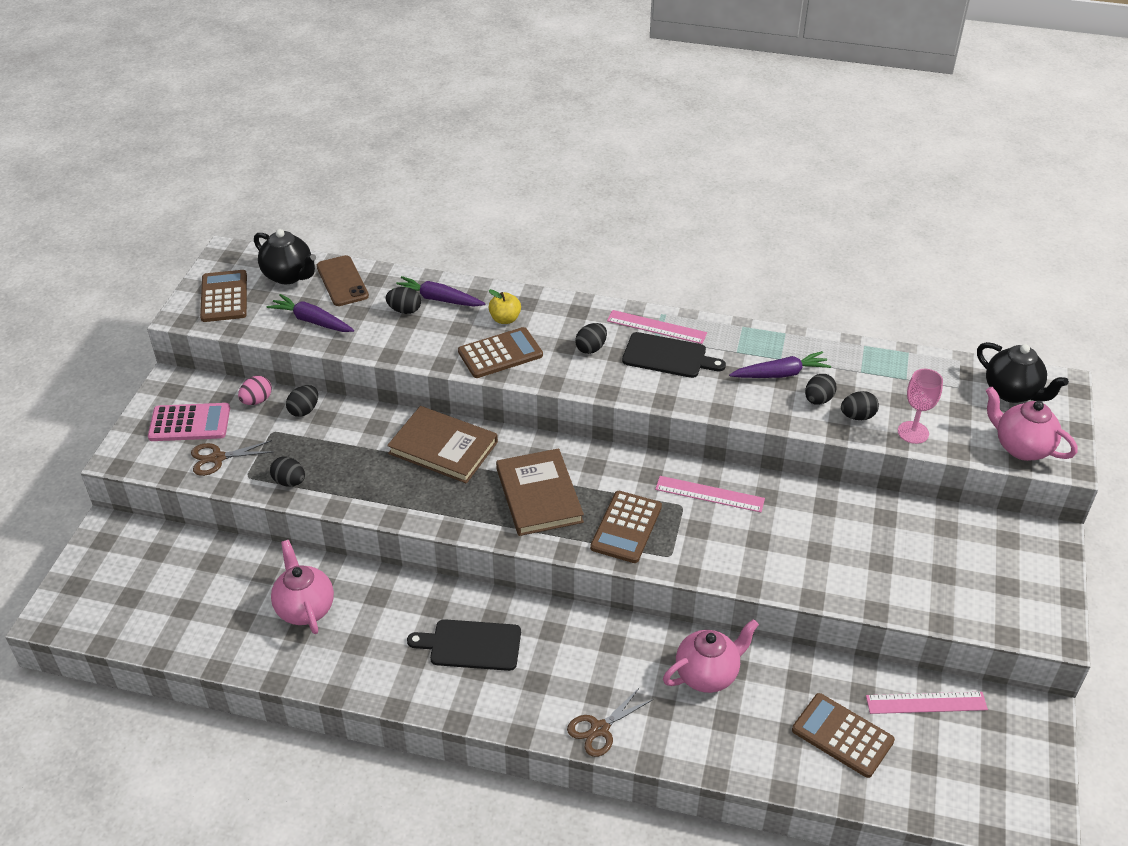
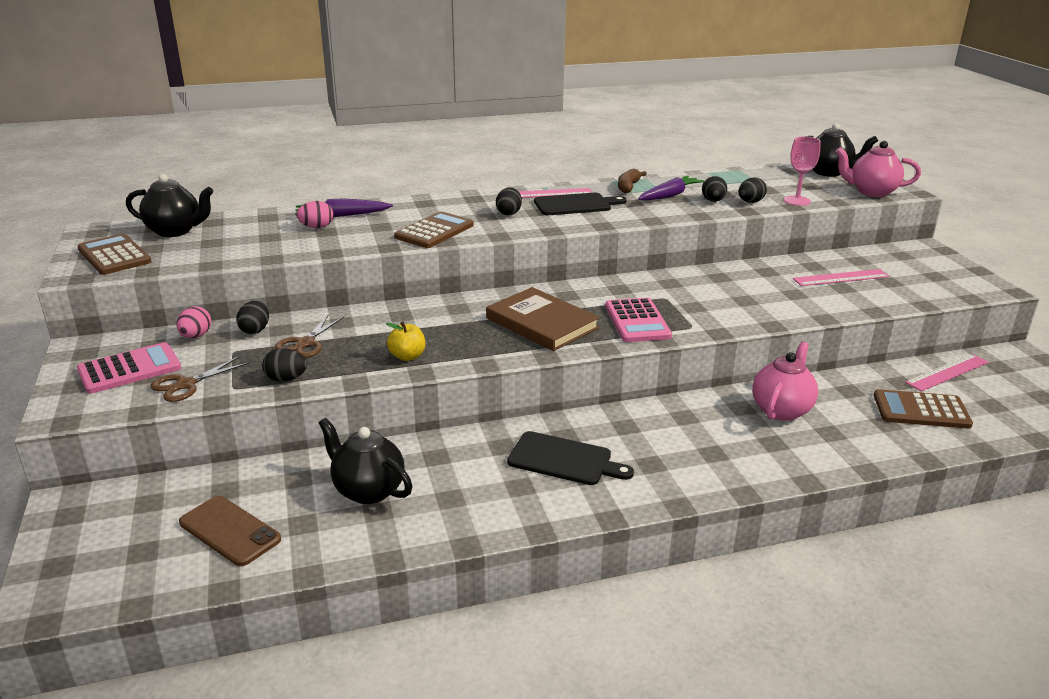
camera: 30 degrees left, 15 degrees down
purple carrot [267,294,354,332] -> none
pink teapot [271,540,334,634] -> black teapot [319,418,412,504]
brown phone [317,255,369,306] -> brown phone moved to [179,496,281,566]
black egg [386,287,421,314] -> pink egg [296,201,333,228]
brown book [387,406,498,483] -> none
black cutting board [407,619,521,671] -> black cutting board turned 135 degrees counterclockwise [507,431,634,485]
yellow apple [489,289,521,324] -> yellow apple moved to [386,322,425,361]
brown scissors [567,687,653,757] -> brown scissors moved to [275,315,344,358]
brown calculator [590,491,662,563] -> pink calculator [605,298,672,342]
pink ruler [655,476,765,512] -> pink ruler moved to [793,269,890,286]
none -> brown banana [618,169,647,193]

